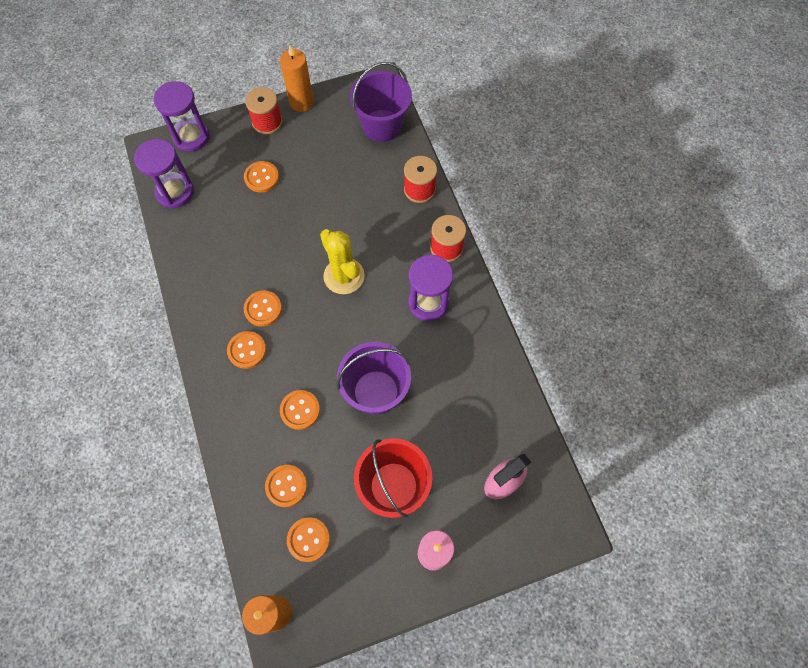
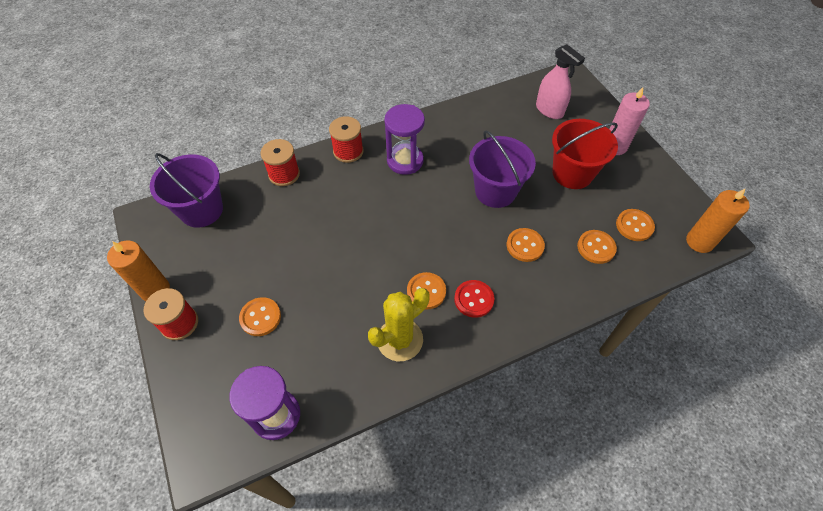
camera: 95 degrees left, 10 degrees down
purple hourglass [153,81,210,152] -> none
orange button [227,331,266,369] -> red button [454,280,495,318]
yellow cactus [320,229,365,294] -> yellow cactus moved to [368,288,430,361]

